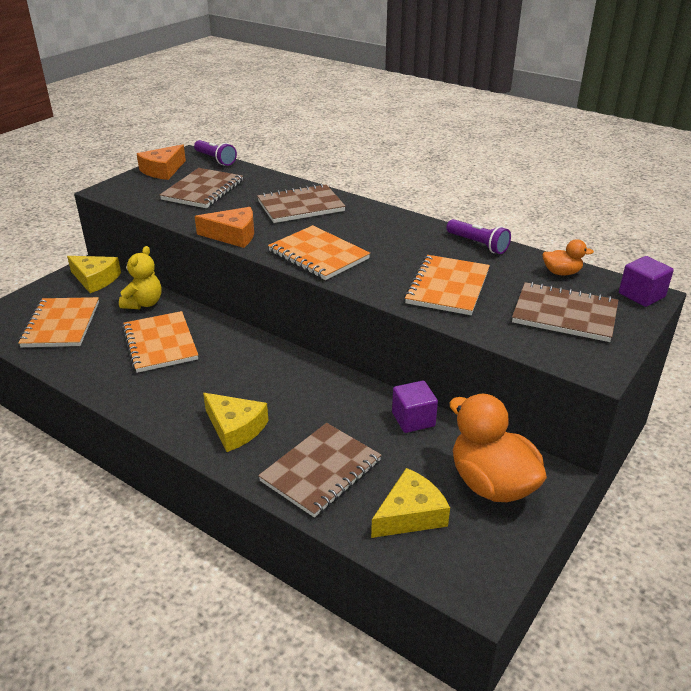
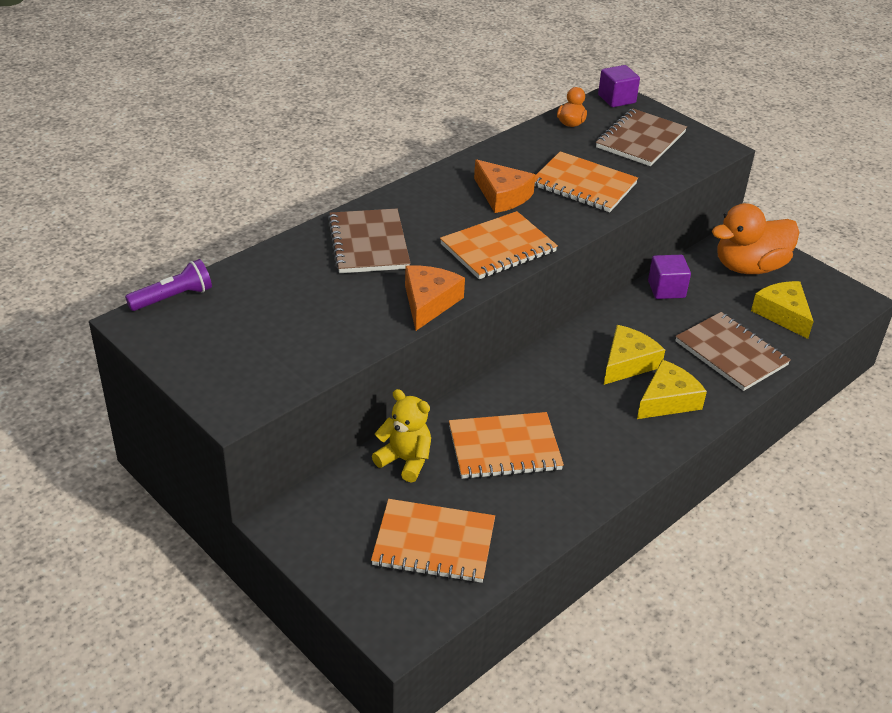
camera: 80 degrees left, 5 degrees up
yellow cheese [67,256,121,293] -> yellow cheese moved to [604,325,665,385]
orange cheese [137,144,186,180] -> orange cheese moved to [474,159,536,213]
brown notebook [160,168,243,208] -> none
purple flashlight [447,219,511,254] -> none

